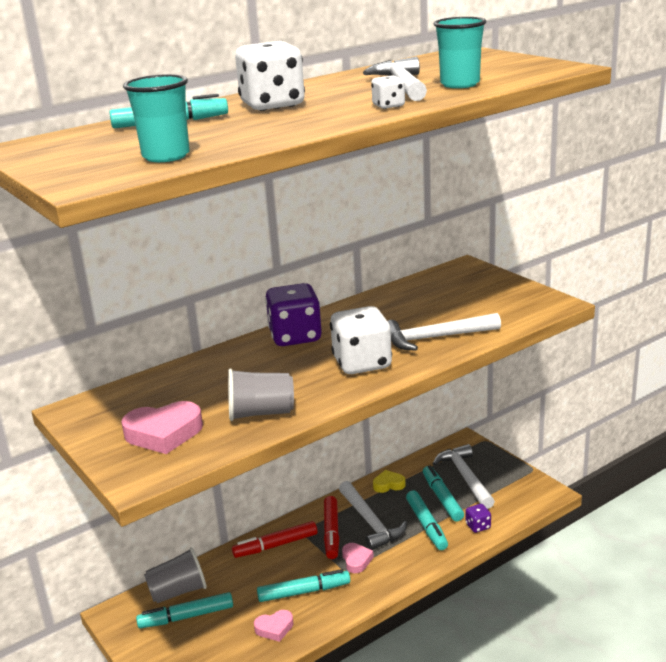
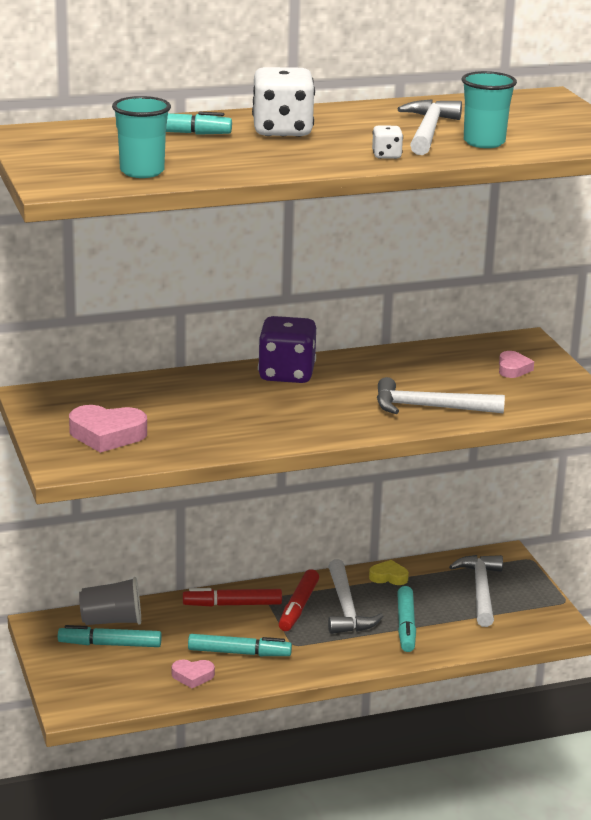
camera: 15 degrees right, 0 degrees up
grey cup [228,368,294,421] -> none
white dice [330,306,392,374] -> none
pink heart [342,543,374,573] -> pink heart moved to [499,351,534,378]
turquoise marker [423,465,464,521] -> none
purple dice [466,504,491,533] -> none

